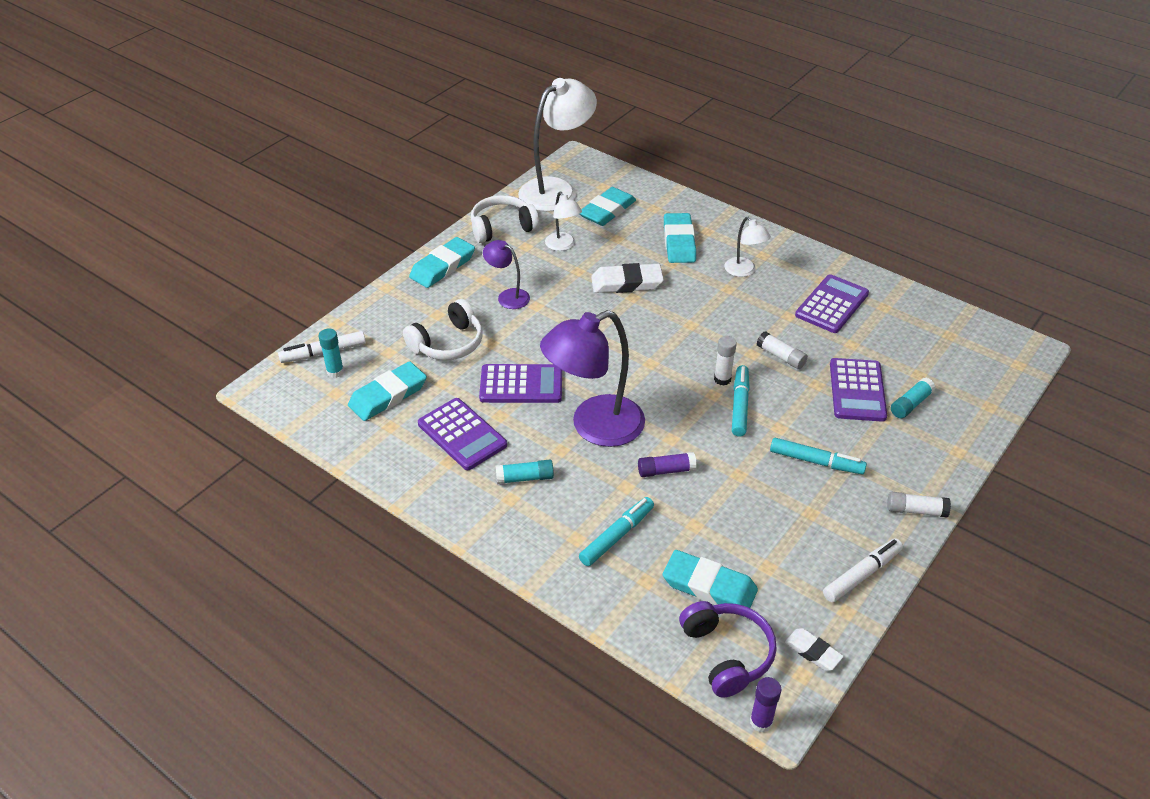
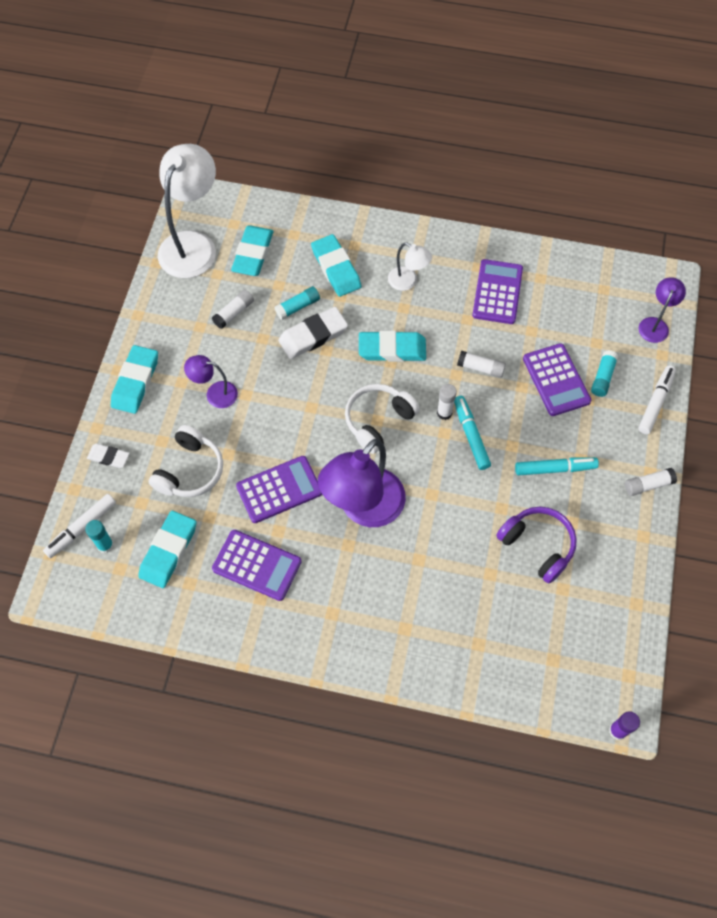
camera: 25 degrees left, 20 degrees up
white headphones [471,195,539,243] -> white headphones moved to [345,384,420,454]
turquoise glue stick [496,460,554,484] -> turquoise glue stick moved to [274,286,320,320]
white lamp [545,191,582,251] -> white glue stick [212,290,254,329]
turquoise marker [579,497,654,566] -> none
purple glue stick [638,452,697,477] -> none
turquoise eraser [662,550,758,608] -> turquoise eraser moved to [359,331,426,362]
purple headphones [679,601,777,698] -> purple headphones moved to [496,507,577,583]
white eraser [785,628,844,671] -> white eraser moved to [87,443,130,468]
white marker [823,538,903,602] -> white marker moved to [638,366,676,434]
none -> purple lamp [639,277,686,343]

